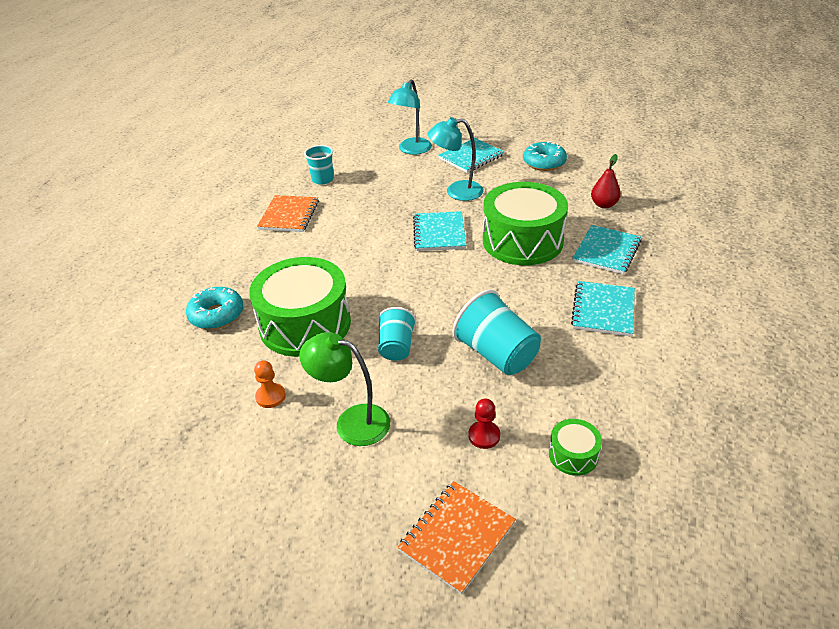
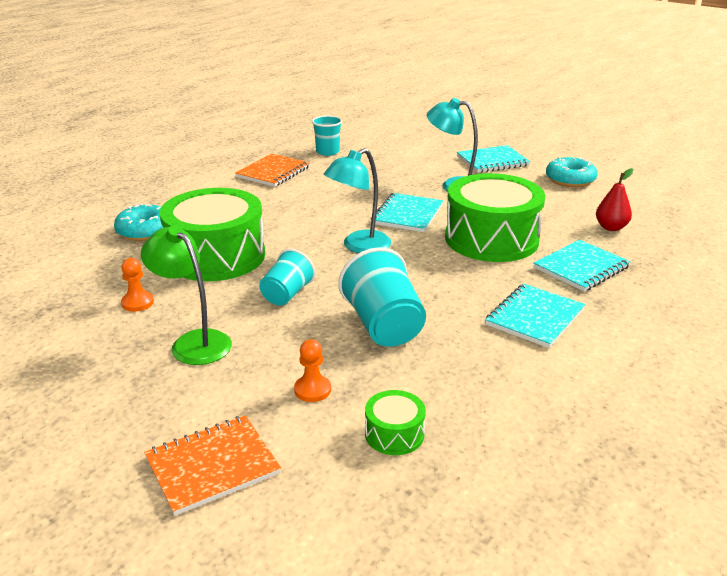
camera: 20 degrees right, 10 degrees down
turquoise lamp [388,79,432,155] -> turquoise lamp moved to [324,148,391,253]
red pawn [468,398,500,449] -> orange pawn [294,339,331,402]

